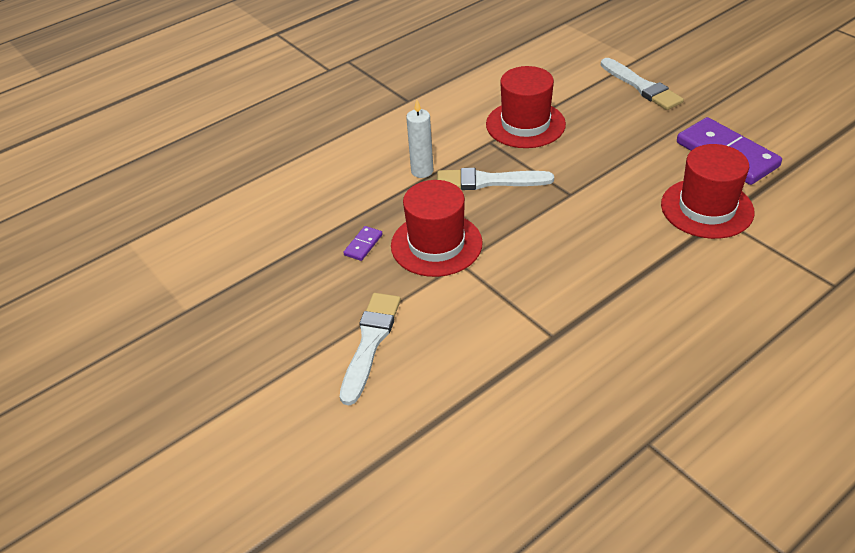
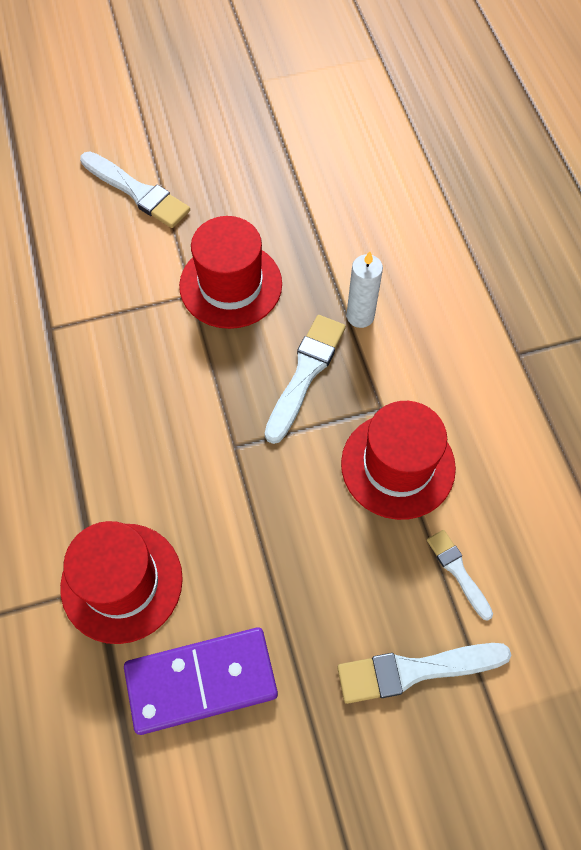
camera: 110 degrees right, 20 degrees up
purple domino [343,226,383,261] -> none
none -> white brush [427,530,493,621]

